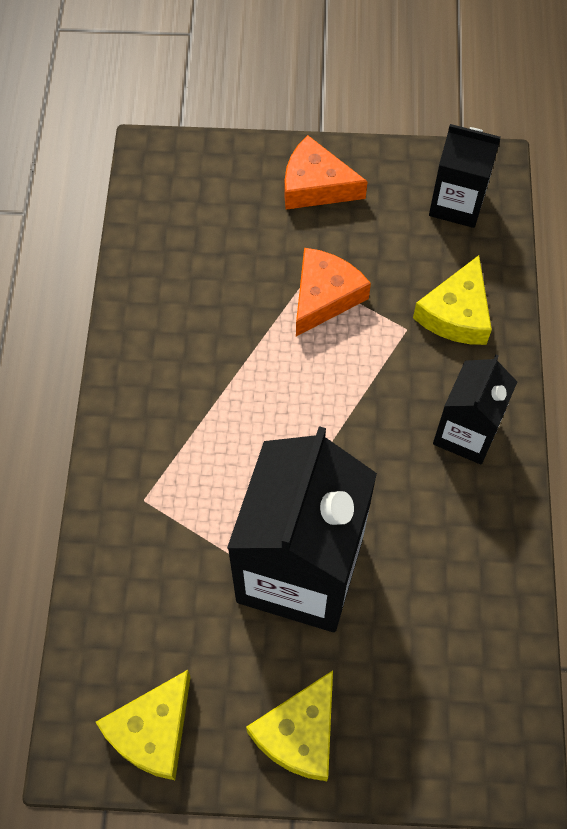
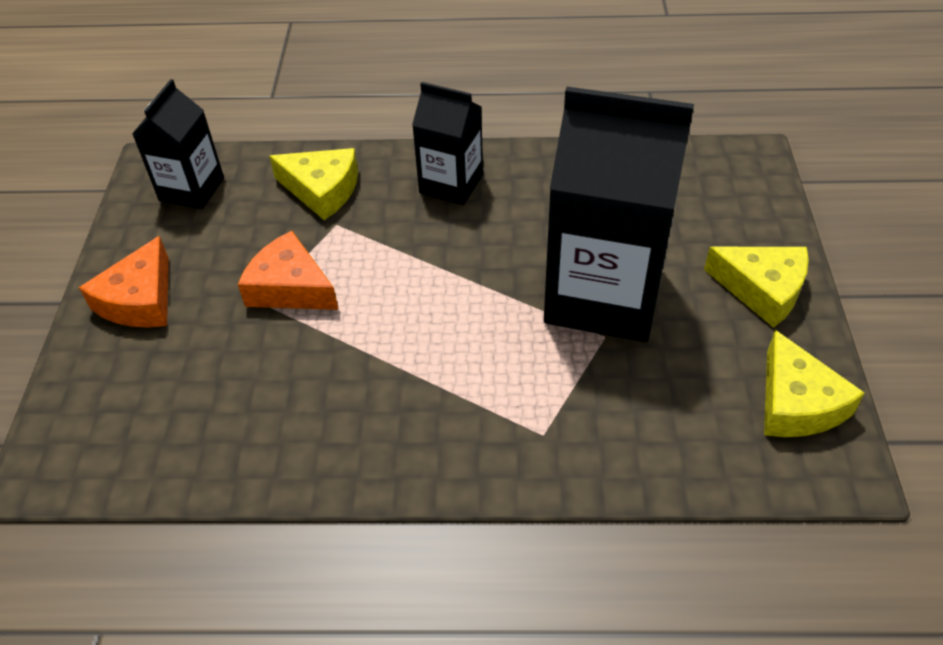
camera: 90 degrees left, 15 degrees down
yellow cheese [96,670,191,780] -> yellow cheese turned 45 degrees clockwise [764,330,865,437]

